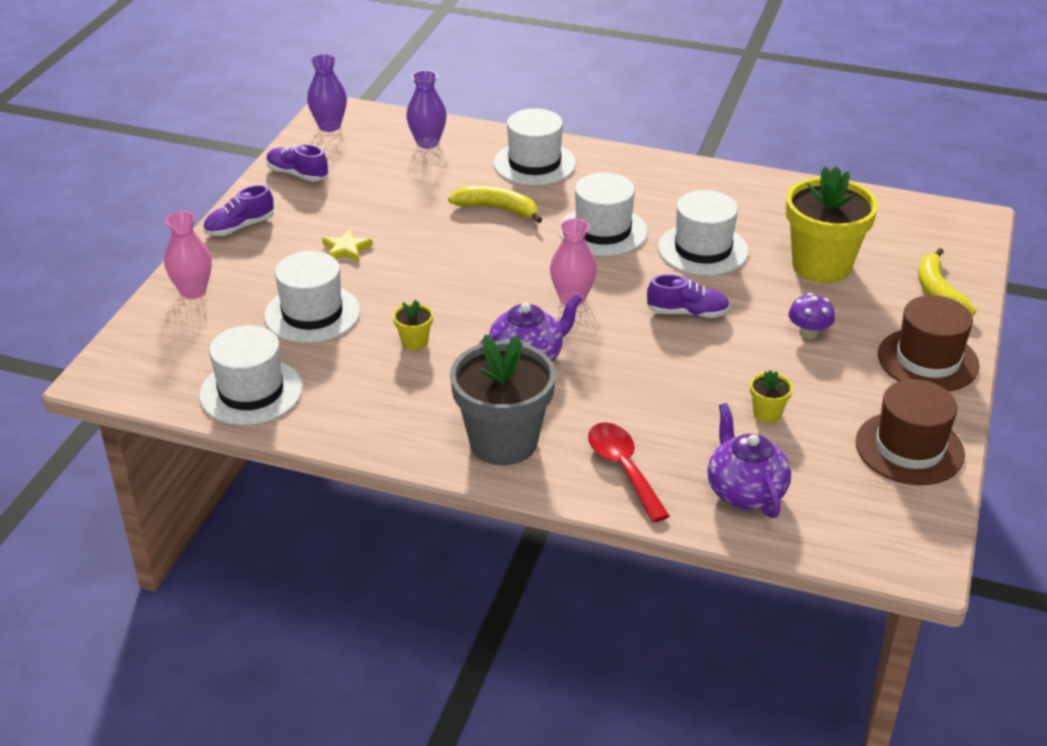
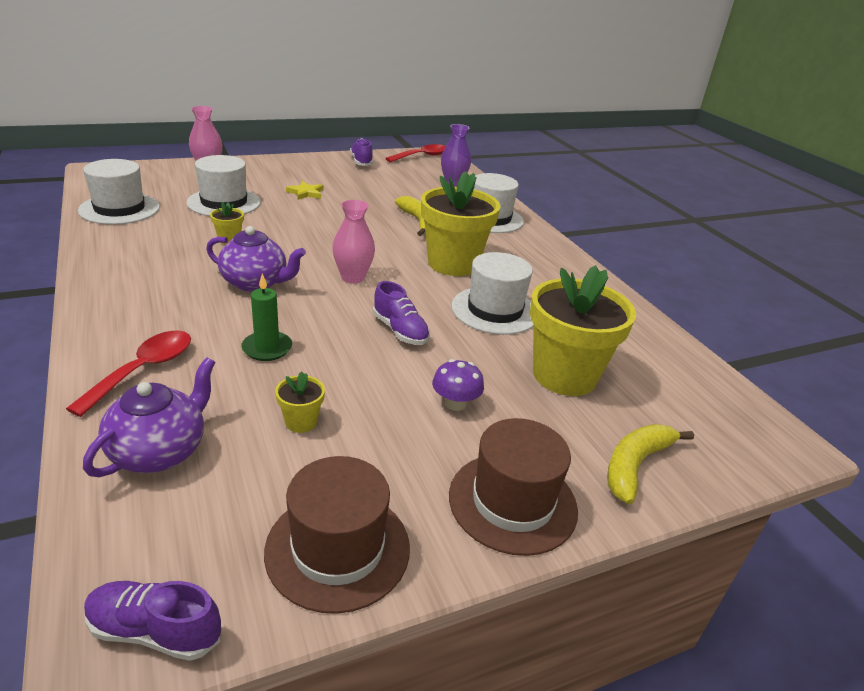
camera: 45 degrees right, 5 degrees down
purple shoe [203,185,274,236] -> purple shoe moved to [84,581,221,661]
purple vase [307,54,347,132] -> red spoon [385,144,446,162]
grey flower pot [450,334,556,465] -> none
white hat [559,173,648,256] -> yellow flower pot [421,171,500,276]
none -> green candle [241,273,292,361]

